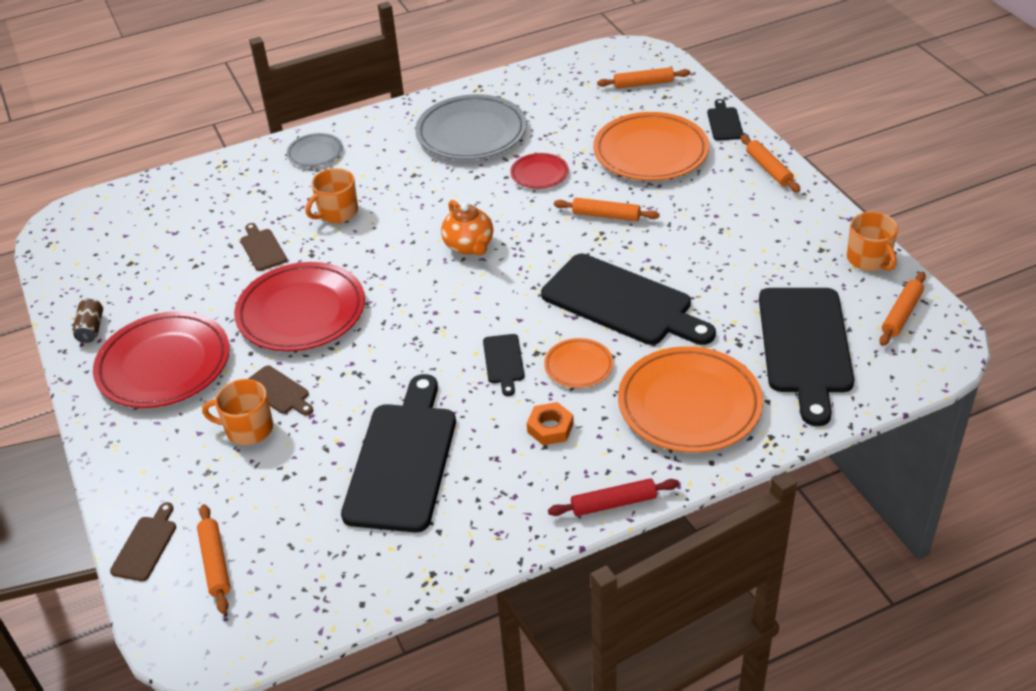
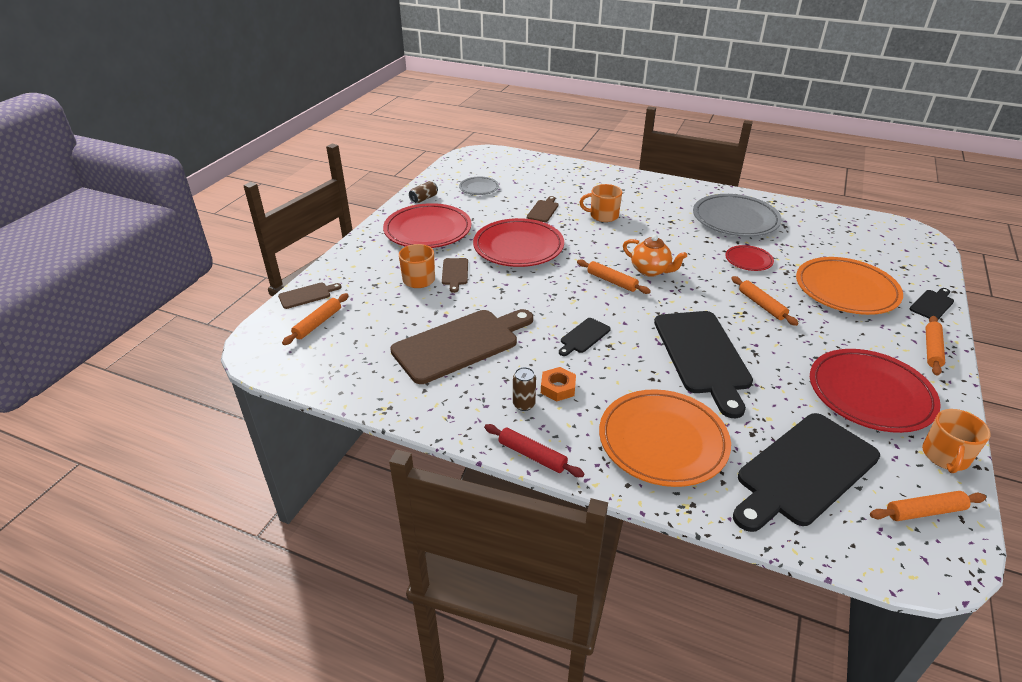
camera: 45 degrees right, 5 degrees down
grey plate [287,133,343,167] -> grey plate moved to [459,176,499,195]
black cutting board [341,374,456,533] -> brown cutting board [390,309,533,384]
orange teapot [441,200,493,256] -> orange teapot turned 75 degrees counterclockwise [623,235,687,277]
orange plate [544,338,613,388] -> none
orange rolling pin [597,67,691,89] -> orange rolling pin moved to [577,259,651,294]
none -> brown can [513,367,536,411]
none -> red plate [810,349,941,433]

